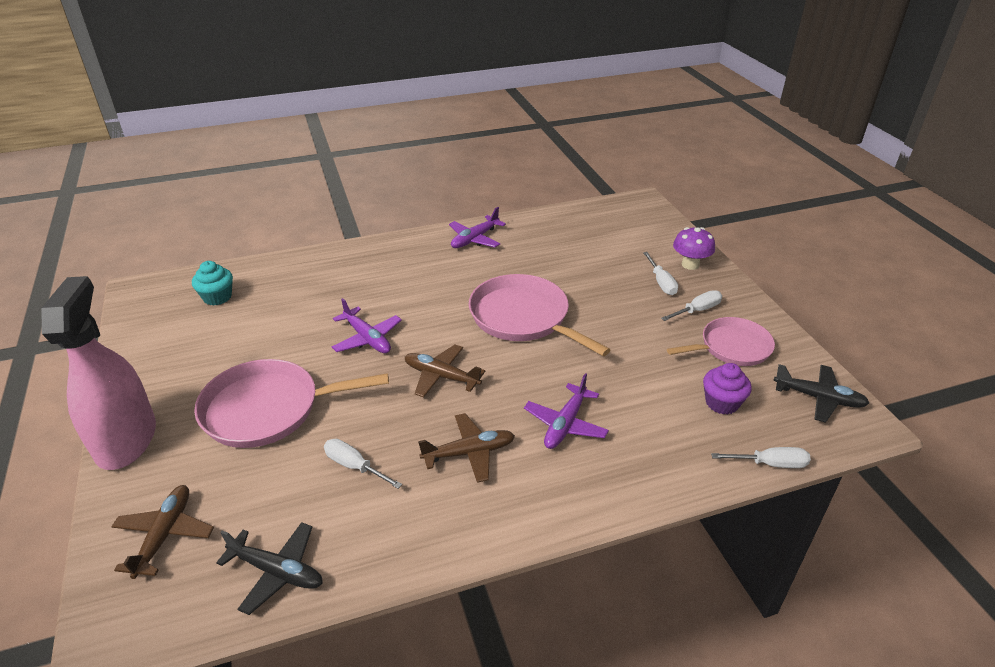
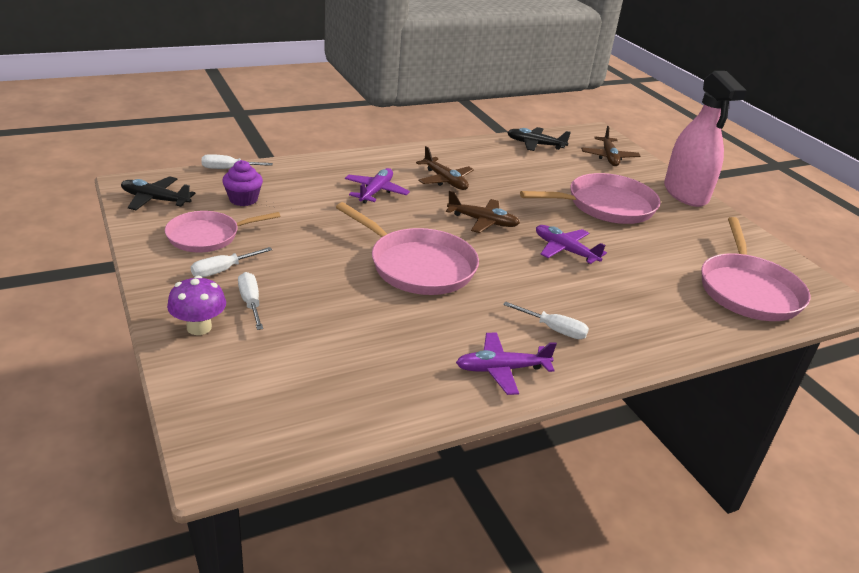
camera: 170 degrees right, 5 degrees down
turquoise cupcake [192,261,233,306] -> pink pan [701,217,810,321]
white screwdriver [324,439,402,489] -> white screwdriver moved to [503,301,589,339]
brown plane [418,413,515,483] -> brown plane turned 105 degrees counterclockwise [416,146,474,190]
purple plane [449,207,506,248] -> purple plane turned 135 degrees counterclockwise [456,333,557,395]

